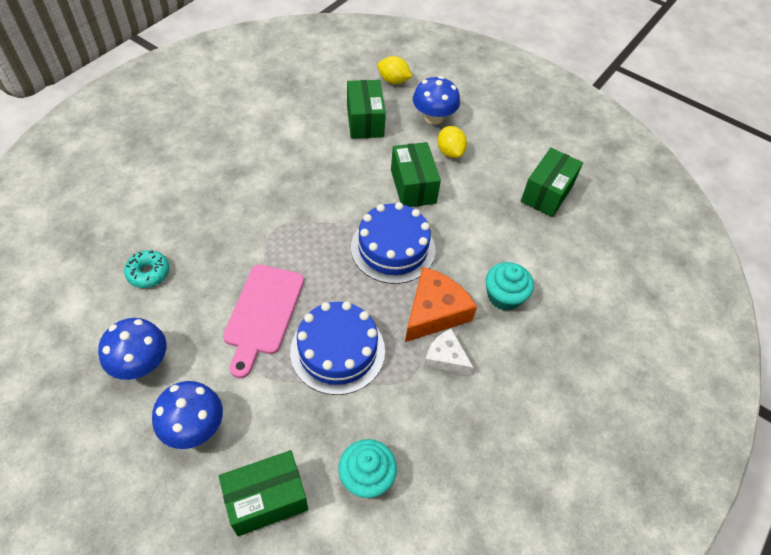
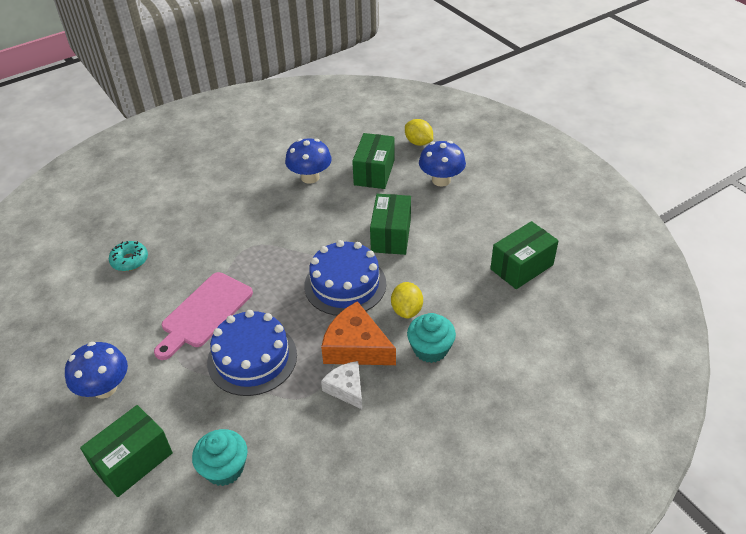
camera: 25 degrees right, 10 degrees down
blue mushroom [98,318,167,380] -> blue mushroom moved to [285,138,332,184]
green box [219,450,308,536] -> green box turned 45 degrees counterclockwise [80,405,173,497]
orange cheese [405,267,477,342] -> orange cheese turned 120 degrees counterclockwise [321,301,396,365]
yellow lemon [437,126,467,158] -> yellow lemon moved to [391,282,423,319]

